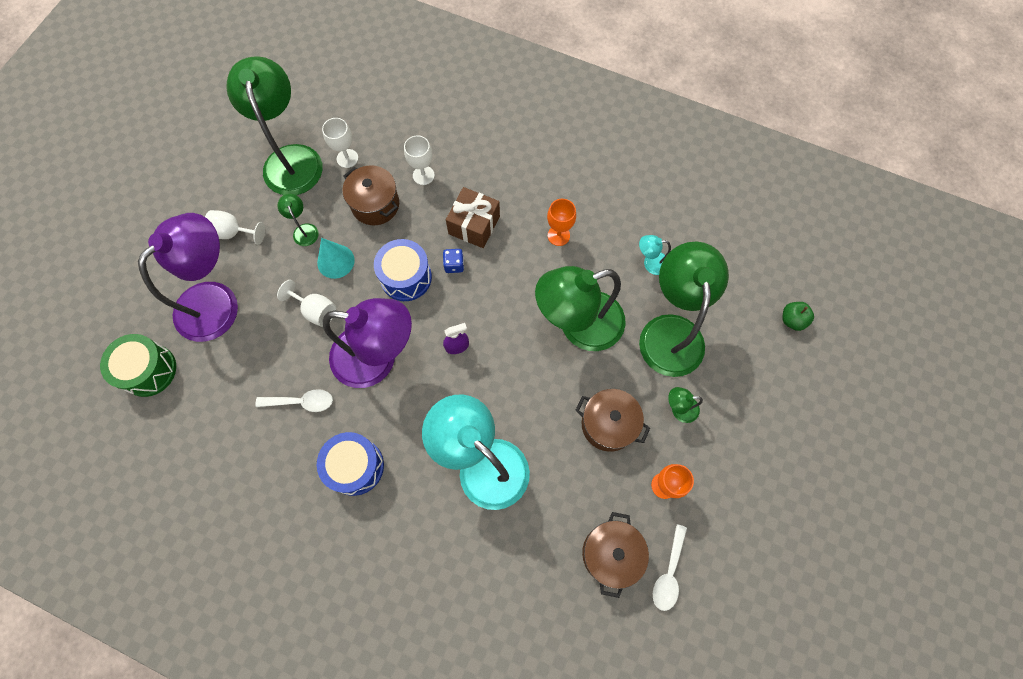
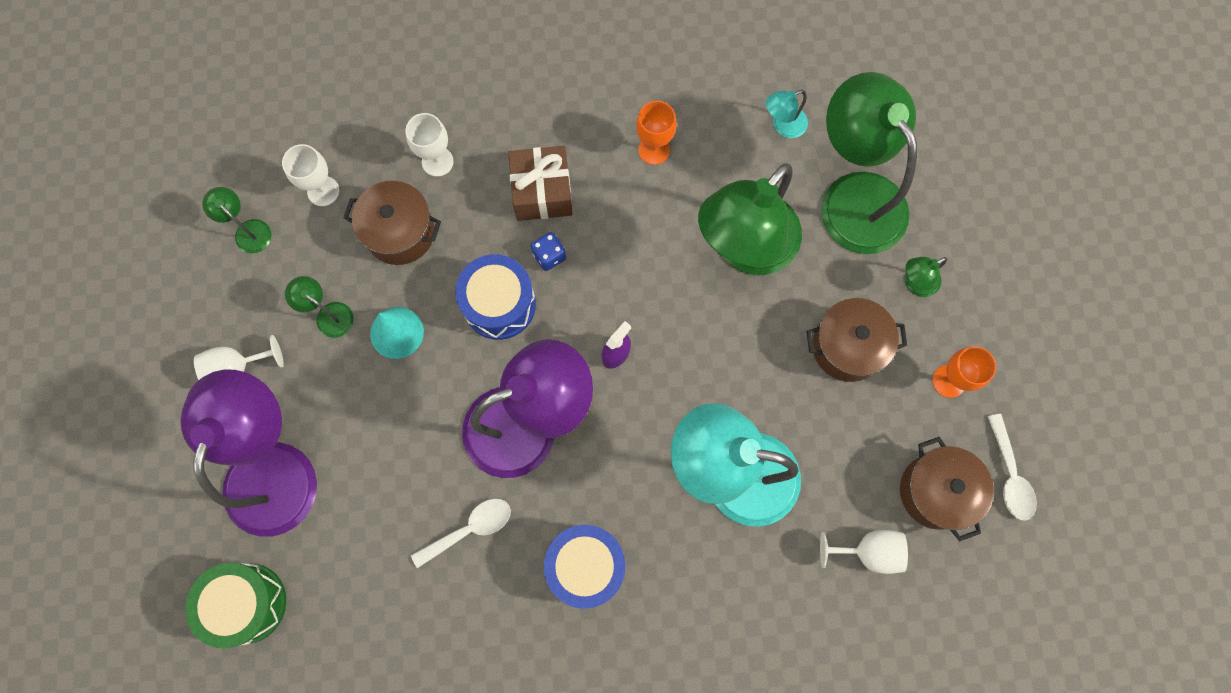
camera: 30 degrees left, 5 degrees up
green lamp [226,56,323,195] -> green lamp [202,187,271,254], size x0.41
white goblet [277,280,336,327] -> white goblet moved to [820,530,908,574]
green apple [782,302,814,331] -> none

